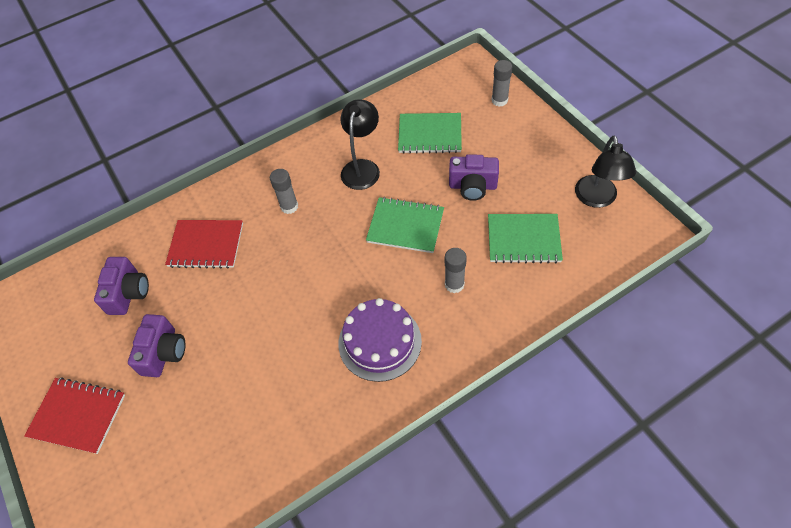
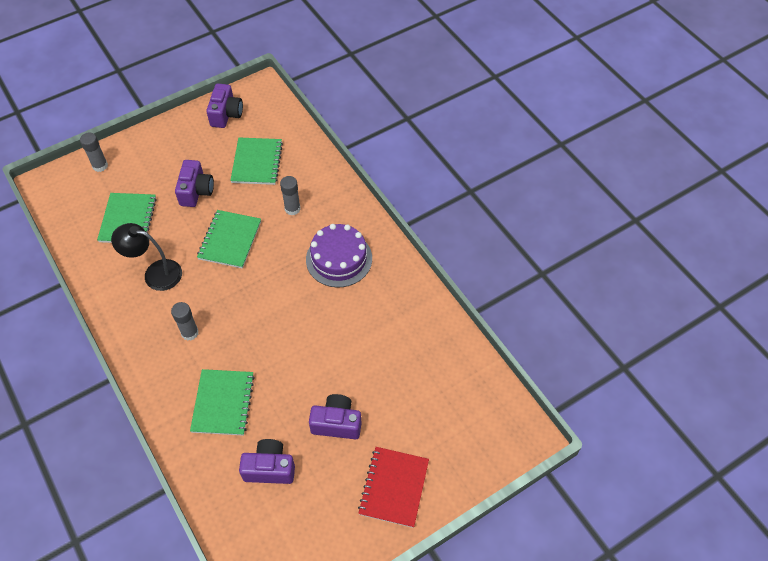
camera: 95 degrees left, 0 degrees up
red notebook [165,220,243,269] -> green notebook [190,369,255,436]
black lamp [575,136,636,208] -> purple camera [206,84,243,128]

